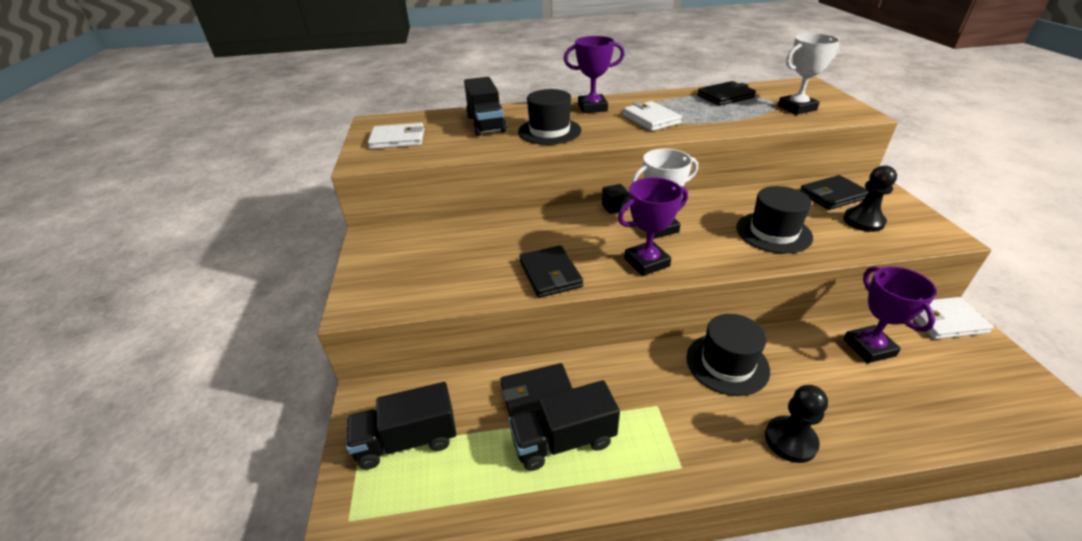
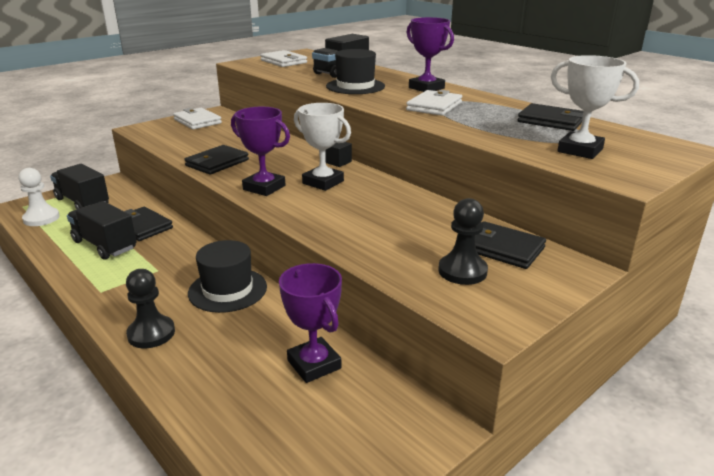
camera: 55 degrees right, 10 degrees down
black hat [736,186,813,254] -> none
purple trophy [844,266,937,363] -> purple trophy turned 75 degrees counterclockwise [279,263,342,383]
white wallet [913,297,994,339] -> white wallet moved to [173,108,222,129]
none -> white pawn [19,168,60,226]

